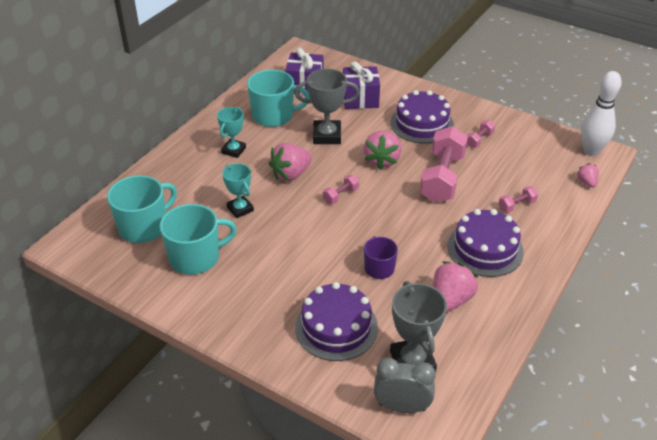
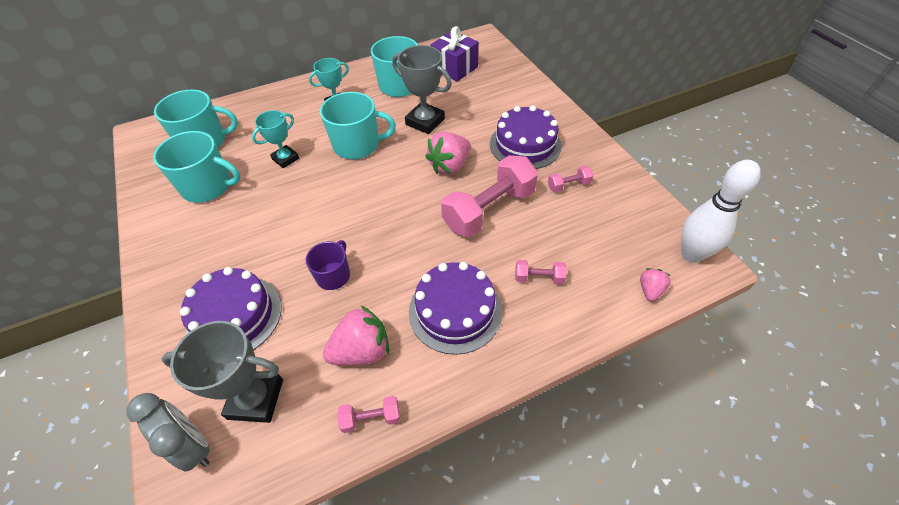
camera: 35 degrees right, 10 degrees up
turquoise trophy [222,163,254,218] -> turquoise trophy turned 45 degrees clockwise [252,110,299,168]
pink strawberry [269,143,312,181] -> turquoise mug [320,92,396,159]
pink dumbbell [323,175,359,204] -> pink dumbbell moved to [337,396,400,433]
purple gift [343,61,380,109] -> none
grey trophy [390,281,447,372] -> grey trophy turned 75 degrees clockwise [162,321,283,423]

